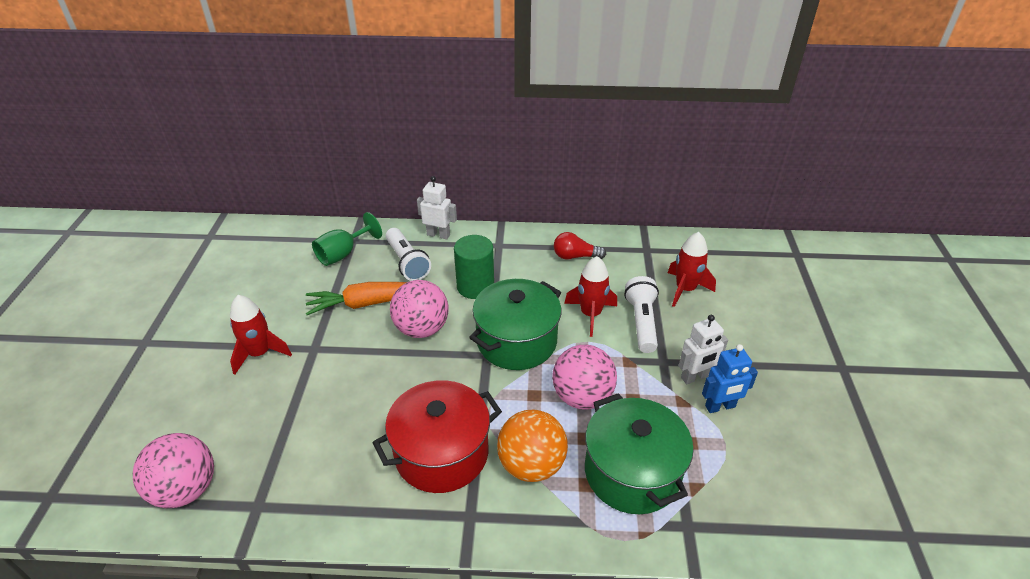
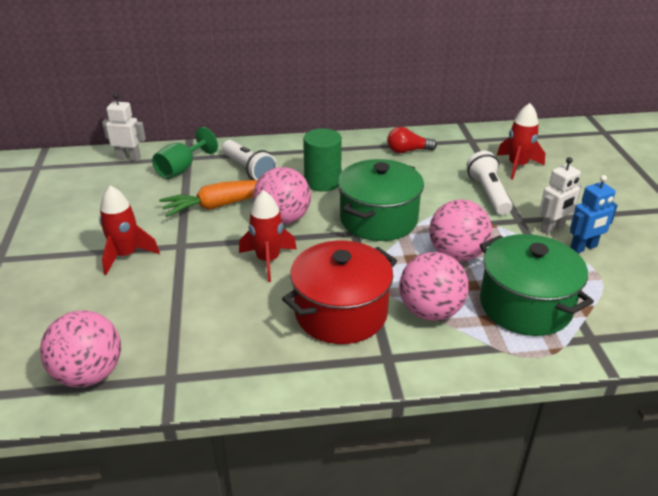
camera: 10 degrees left, 5 degrees down
white robot [417,176,457,239] -> white robot moved to [102,93,146,161]
orange ball [497,410,568,482] -> pink ball [399,252,469,321]
red rocket [564,256,617,337] -> red rocket moved to [239,190,297,282]

